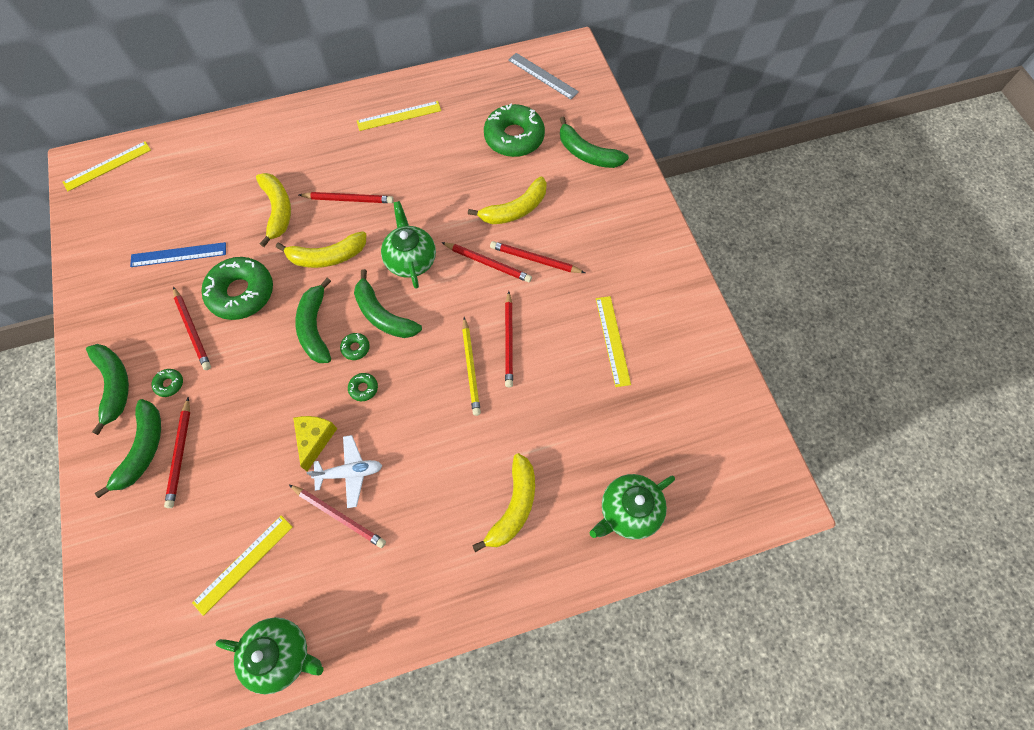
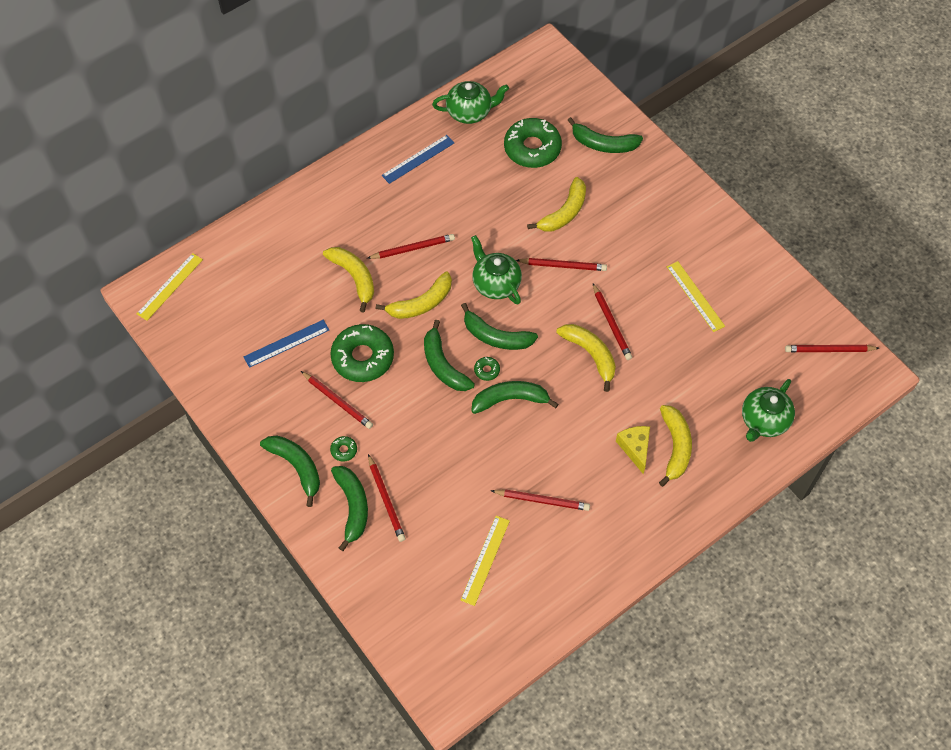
camera: 20 degrees left, 5 degrees down
green teapot [216,617,324,694] -> green teapot moved to [432,81,509,124]
yellow cheese [293,416,337,471] -> yellow cheese moved to [616,426,650,474]
white plane [306,435,382,508] -> none
green donut [348,373,378,401] -> green banana [471,381,559,414]
yellow ruler [357,101,441,131] -> blue ruler [382,135,454,184]
yellow pencil [462,317,481,416] -> yellow banana [556,324,616,392]
red pencil [490,241,585,273] -> red pencil moved to [785,345,879,352]
grey ruler [508,53,579,99] -> none

